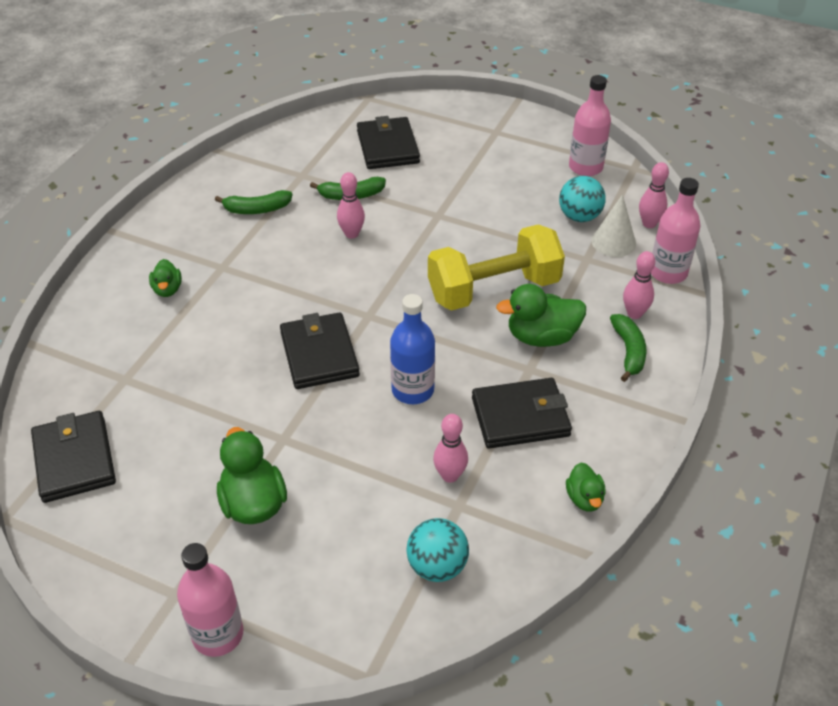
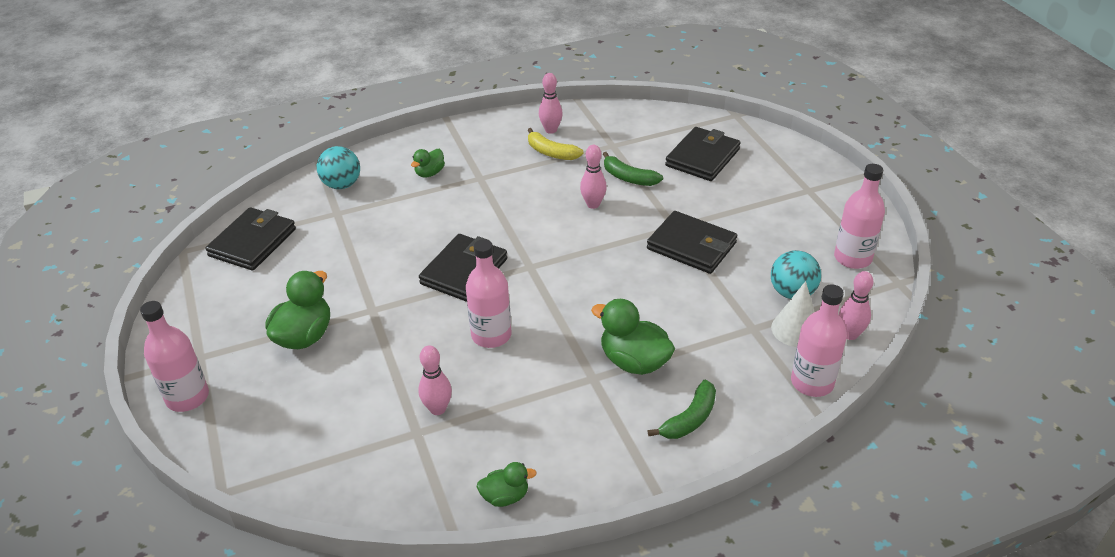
camera: 45 degrees right, 5 degrees down
green banana [215,190,292,214] -> yellow banana [528,128,583,160]
blue bottle [390,294,435,404] -> pink bottle [466,239,511,348]
turquoise ball [406,518,469,582] -> turquoise ball moved to [317,146,360,189]
yellow dumbbell [428,224,565,311] -> none
black wallet [472,378,572,449] -> black wallet moved to [647,211,737,274]
green duck [566,463,606,512] -> green duck turned 135 degrees counterclockwise [476,462,537,507]
pink bowling pin [623,251,655,319] -> pink bowling pin moved to [539,73,563,134]

